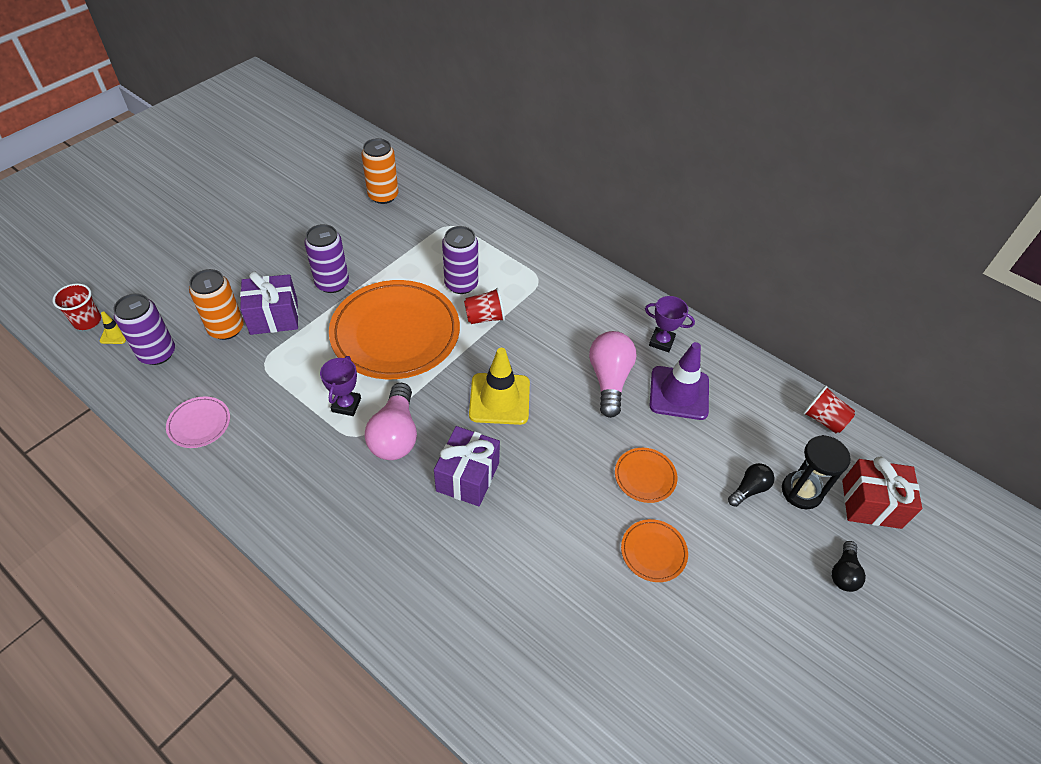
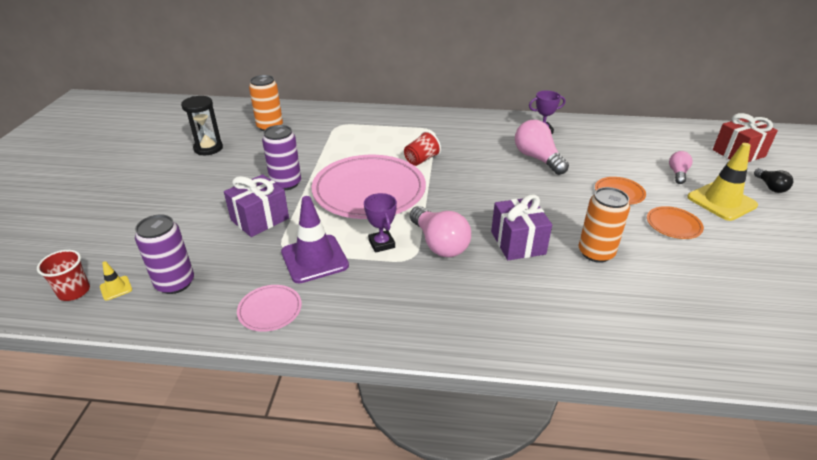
camera: 30 degrees left, 15 degrees down
orange can [189,269,244,340] -> orange can moved to [579,187,630,263]
orange plate [329,280,460,379] -> pink plate [312,155,426,219]
purple can [442,226,478,294] -> none
yellow traffic cone [469,348,530,425] -> yellow traffic cone moved to [687,143,758,221]
purple traffic cone [650,342,709,420] -> purple traffic cone moved to [281,196,349,284]
black light bulb [728,463,774,507] -> pink light bulb [669,151,692,184]
black hourglass [782,435,851,509] -> black hourglass moved to [181,96,223,155]
red cup [802,385,855,433] -> none

